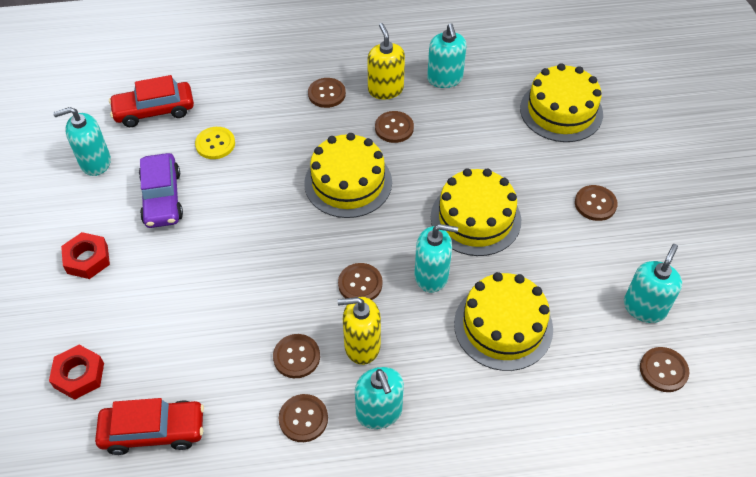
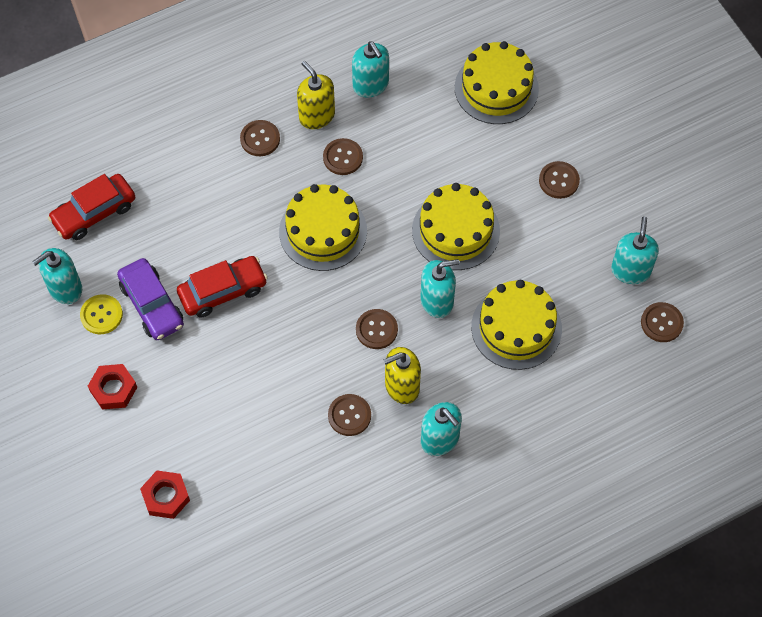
camera: 20 degrees left, 10 degrees up
red car [95,398,204,455] -> red car moved to [177,256,268,318]
yellow button [195,127,235,159] -> yellow button moved to [80,294,123,334]
brown button [279,394,328,442] -> none

